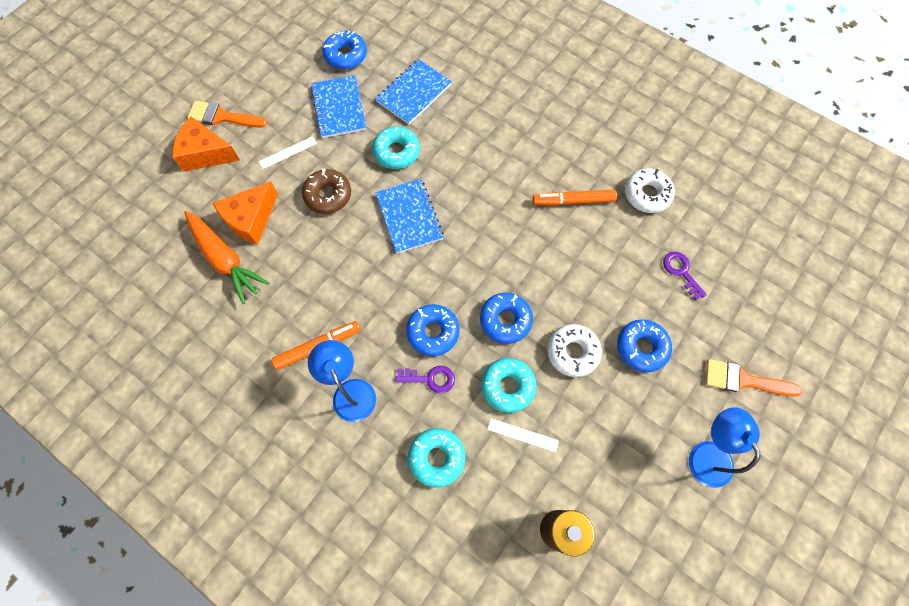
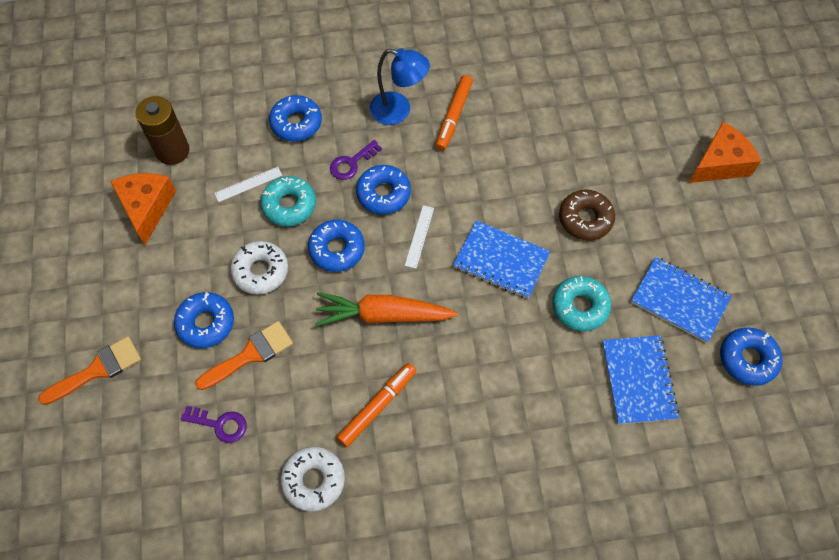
camera: 135 degrees right, 5 degrees down
orange carrot [184,211,269,304] -> orange carrot moved to [315,292,458,326]
orange brush [187,101,267,128] -> orange brush moved to [195,321,293,390]
orange cheese [213,181,278,245] -> orange cheese moved to [110,173,176,245]
white ruler [259,136,317,169] -> white ruler moved to [405,205,434,269]
turquoise donut [408,428,465,488] -> blue donut [269,95,322,142]
blue lamp [689,407,760,488] -> none

